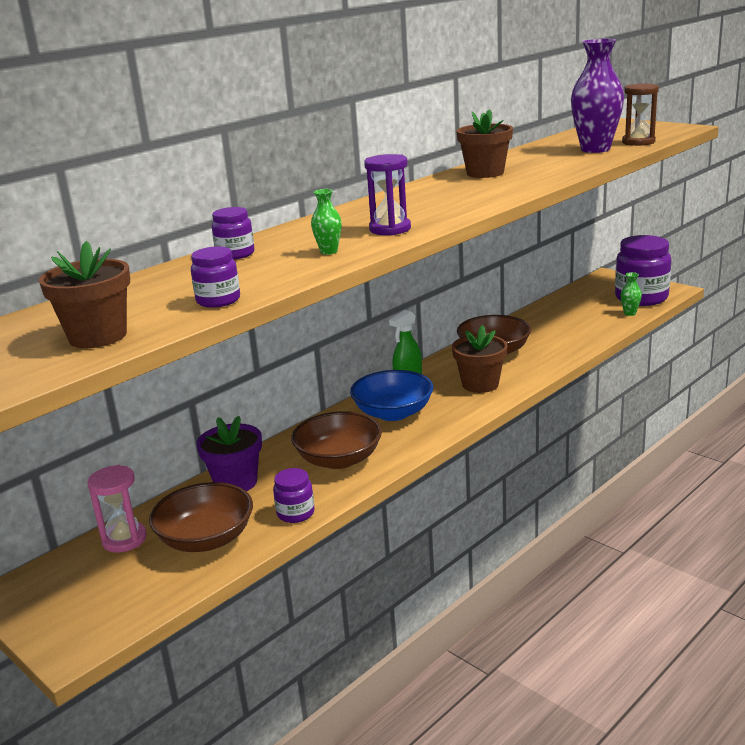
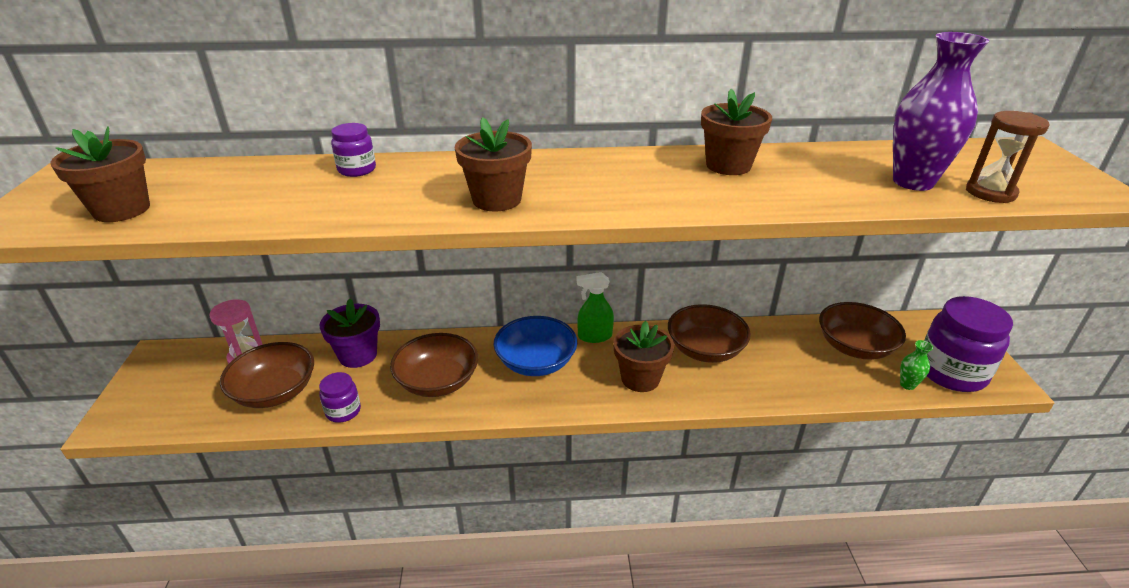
camera: 40 degrees right, 10 degrees up
purple jar [191,246,240,308] -> none
green vase [311,189,342,255] -> none
purple hourglass [364,154,411,235] -> brown flower pot [455,117,532,211]
none -> brown bowl [819,302,906,360]

